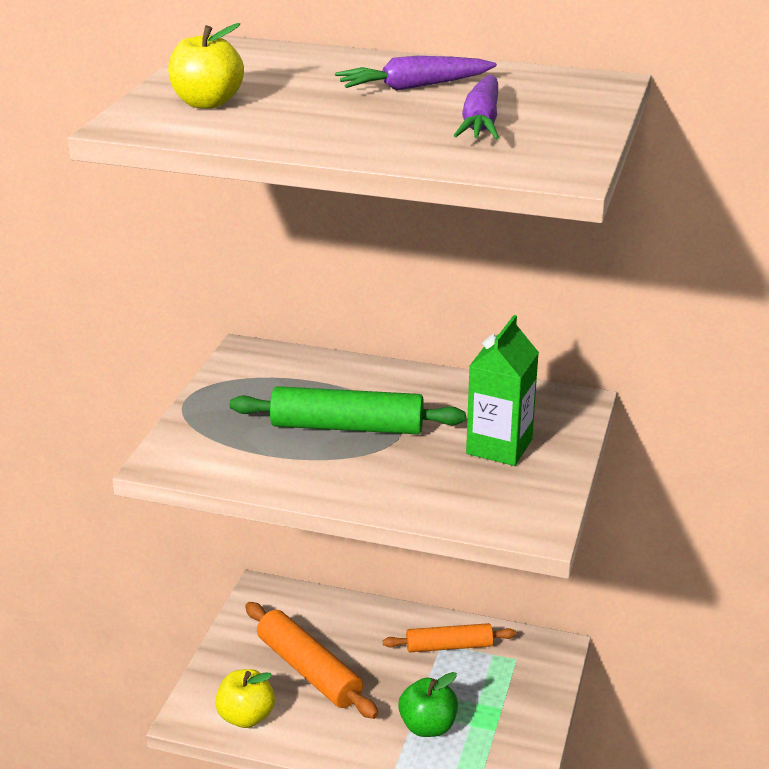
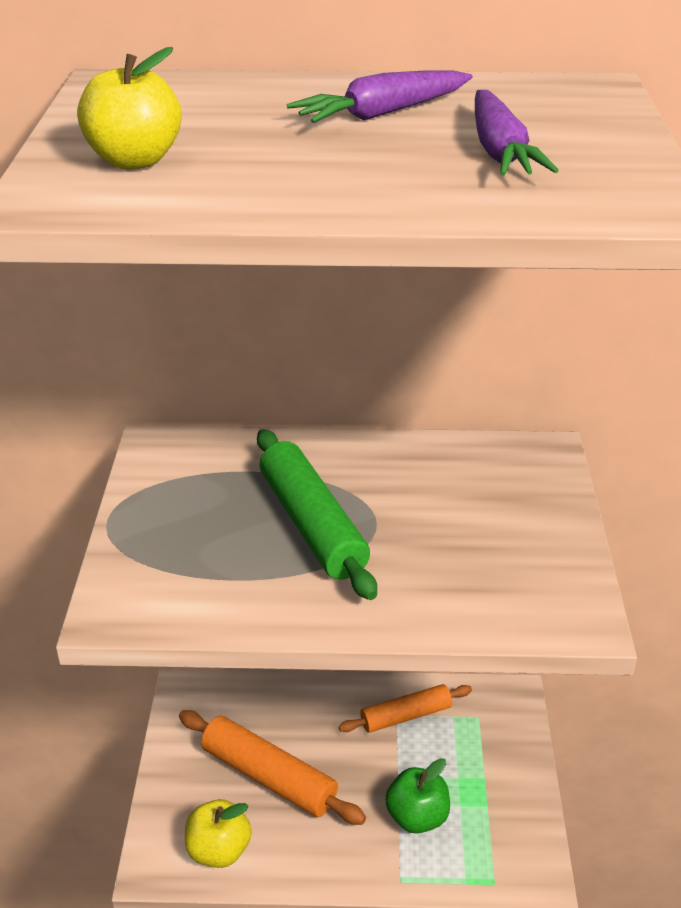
camera: 15 degrees left, 5 degrees up
green rolling pin [230,386,466,434] -> green rolling pin turned 75 degrees clockwise [257,429,377,600]
green carton [466,315,539,466] -> none

